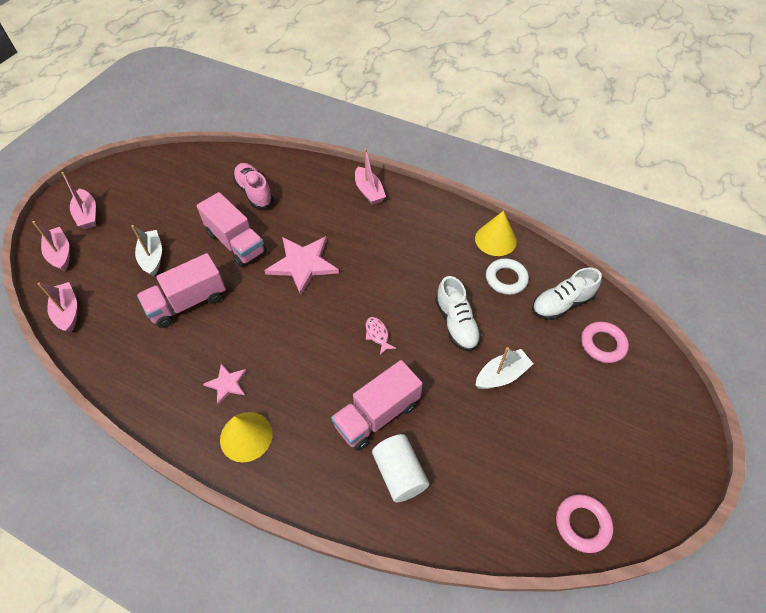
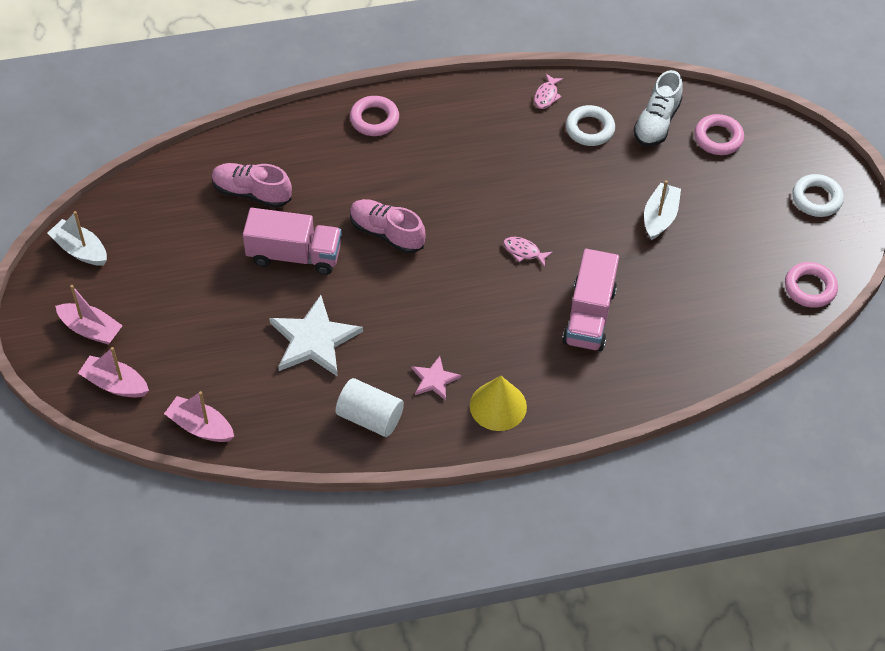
camera: 40 degrees left, 0 degrees up
white boat [131,225,162,276] -> white boat moved to [48,211,107,266]
pink truck [137,253,226,328] -> white star [269,295,363,377]
pink star [264,236,339,295] -> pink shoe [350,199,426,254]
pink boat [355,149,386,205] -> pink ring [350,96,399,136]
white cylinder [372,434,429,503] -> white cylinder moved to [336,378,404,437]
white shoe [435,276,481,351] -> none
yellow cone [475,211,517,256] -> pink fish [534,74,563,109]
none -> white ring [792,174,844,217]

